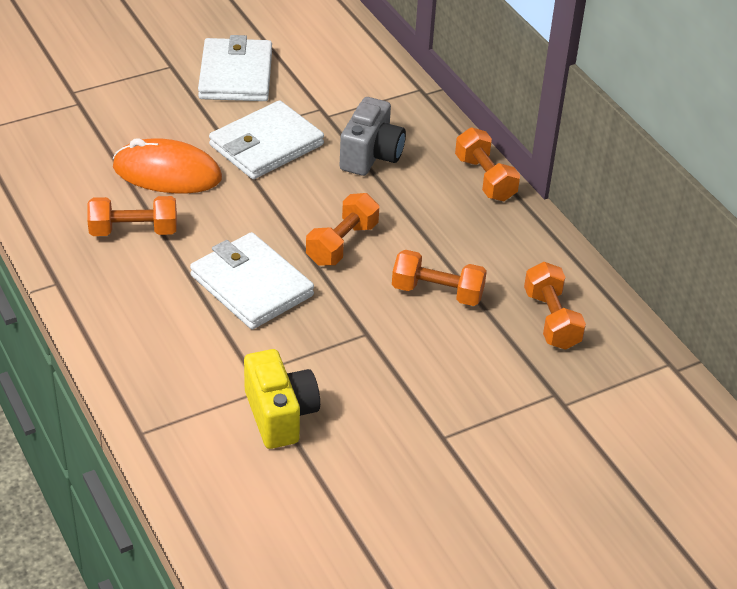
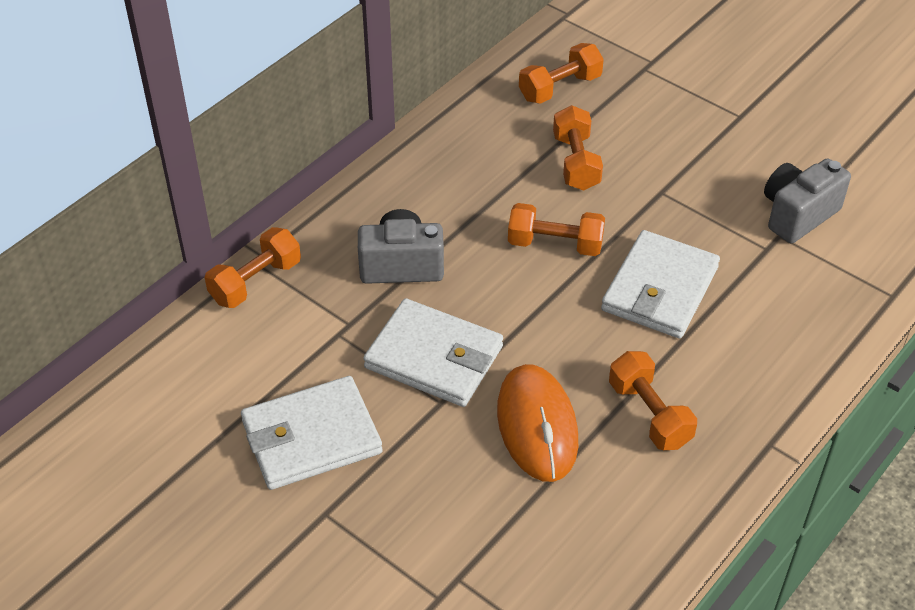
camera: 110 degrees left, 5 degrees up
yellow camera [244,349,320,449] -> grey camera [764,158,851,243]
orange dumbbell [455,127,520,201] -> orange dumbbell moved to [205,227,301,308]

